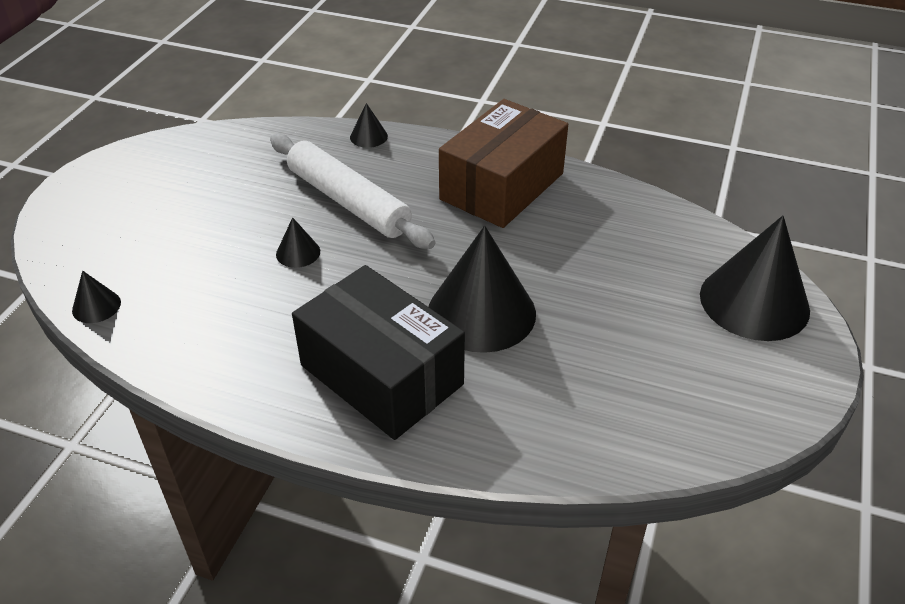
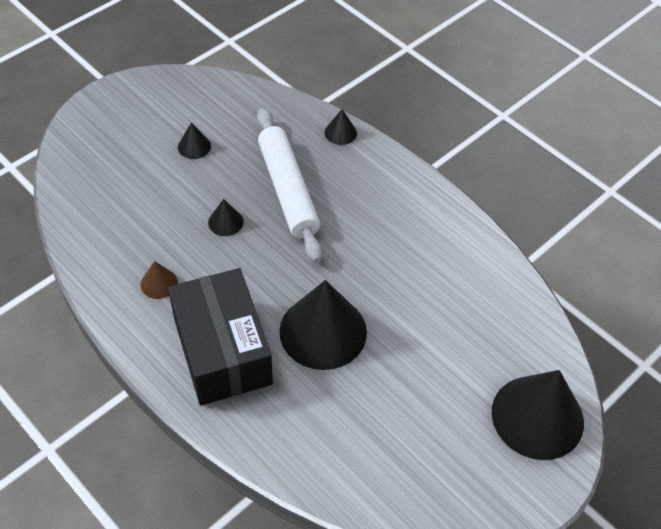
camera: 25 degrees right, 10 degrees up
black cone [72,271,121,323] -> black cone moved to [178,123,211,159]
brown box [439,99,568,228] -> none
none -> brown cone [140,261,178,299]

